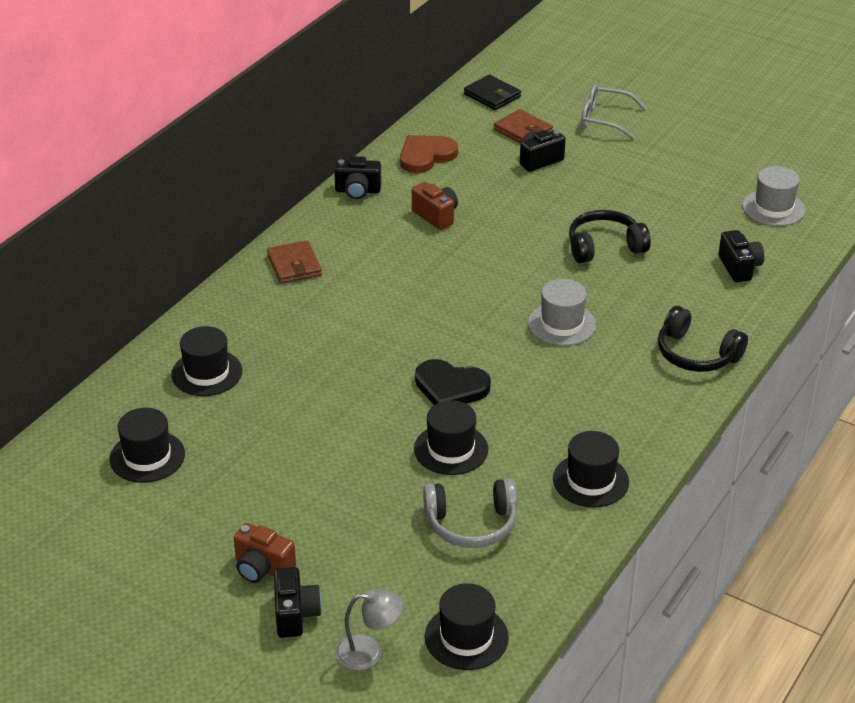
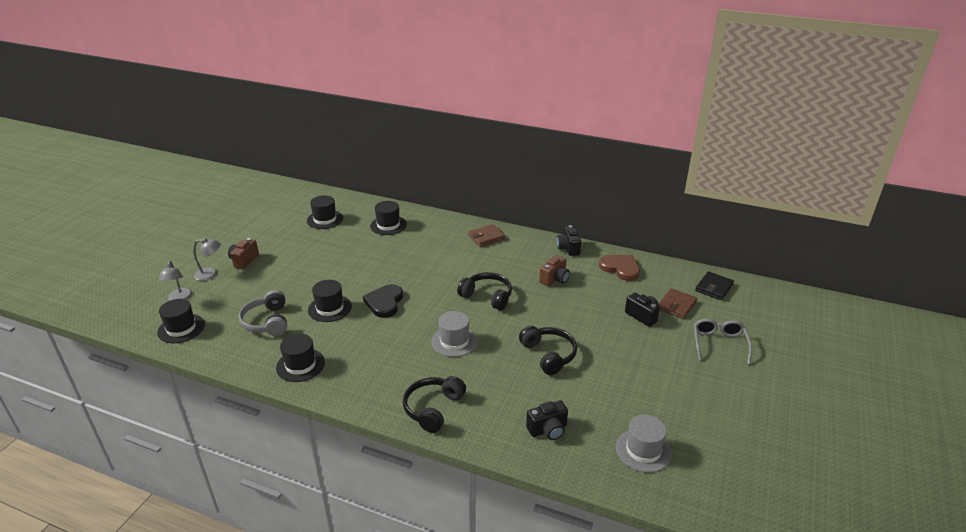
camera: 80 degrees right, 5 degrees down
black camera [274,567,322,638] -> grey lamp [194,238,221,281]
none -> black headphones [457,272,512,310]

